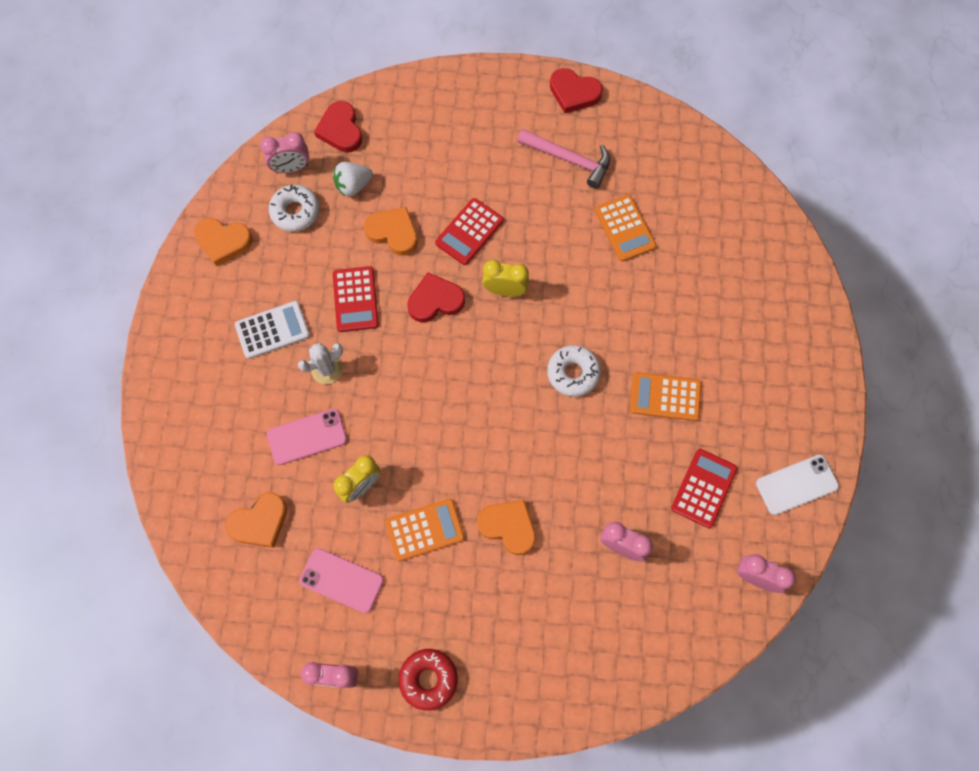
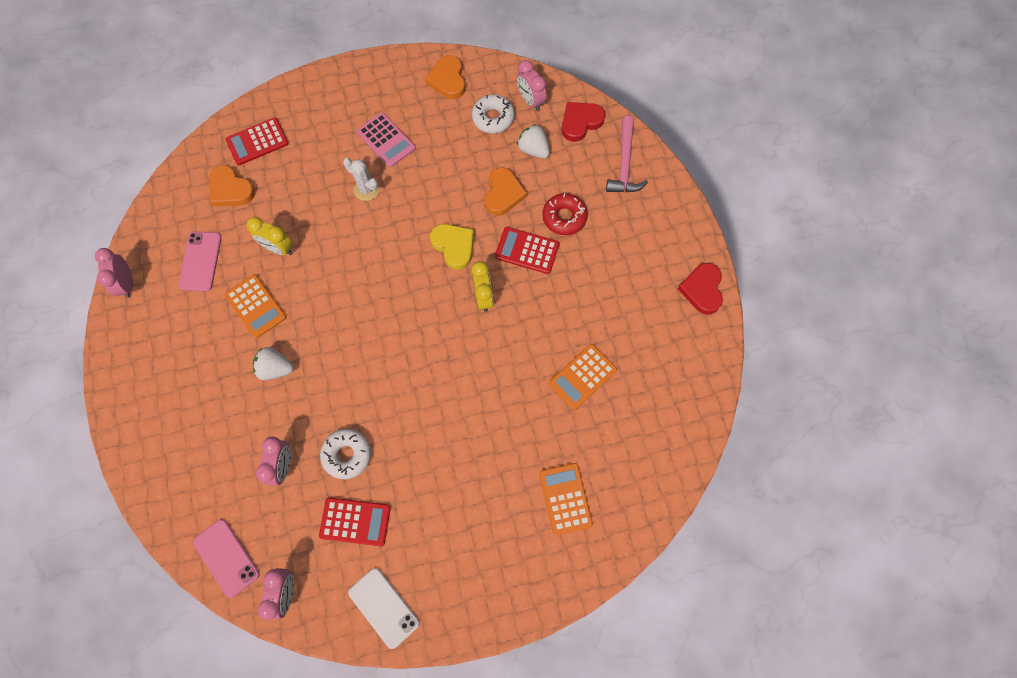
camera: 70 degrees right, 0 degrees up
white calculator [235,301,310,359] -> pink calculator [357,113,416,167]
pink phone [267,409,347,465] -> pink phone moved to [193,519,260,598]
red calculator [333,266,379,332] -> red calculator moved to [225,117,289,165]
red donut [399,649,458,711] -> red donut moved to [542,193,588,235]
red heart [407,272,465,322] -> yellow heart [430,224,474,270]
orange heart [477,500,536,555] -> white strawberry [253,347,294,380]
pink hammer [517,129,610,189] -> pink hammer moved to [606,116,648,192]
white donut [547,345,601,397] -> white donut moved to [320,429,371,479]
orange calculator [630,372,701,421] -> orange calculator moved to [539,463,593,536]

